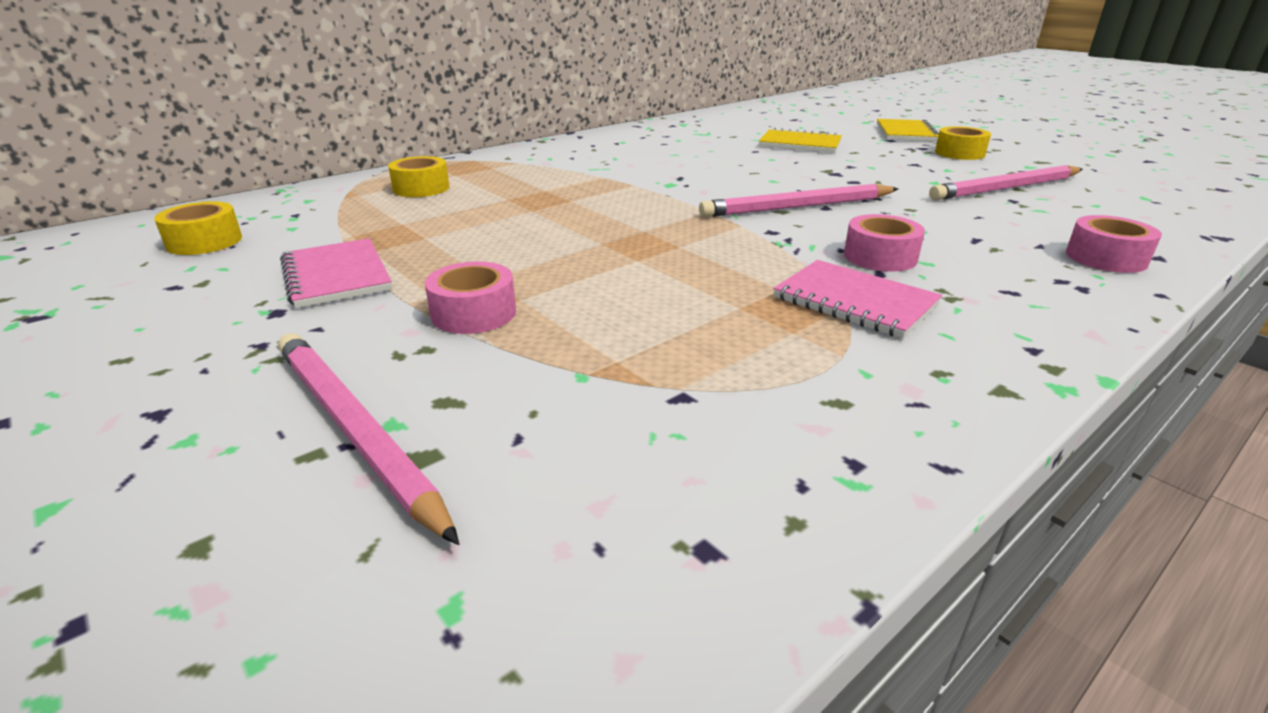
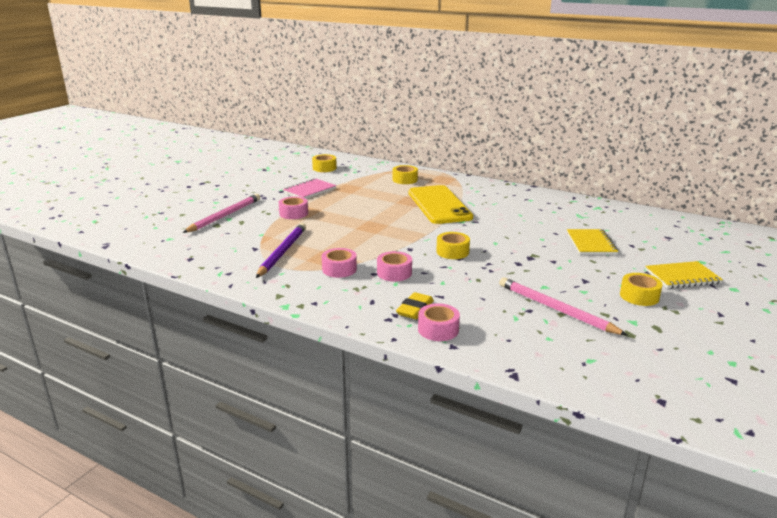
camera: 70 degrees right, 5 degrees down
pink pencil [699,184,899,217] -> yellow tape [436,232,470,259]
pink notebook [773,260,942,339] -> pink tape [322,248,357,278]
none -> purple pencil [256,223,306,278]
none -> yellow eraser [396,292,434,319]
none -> yellow phone [408,185,473,224]

